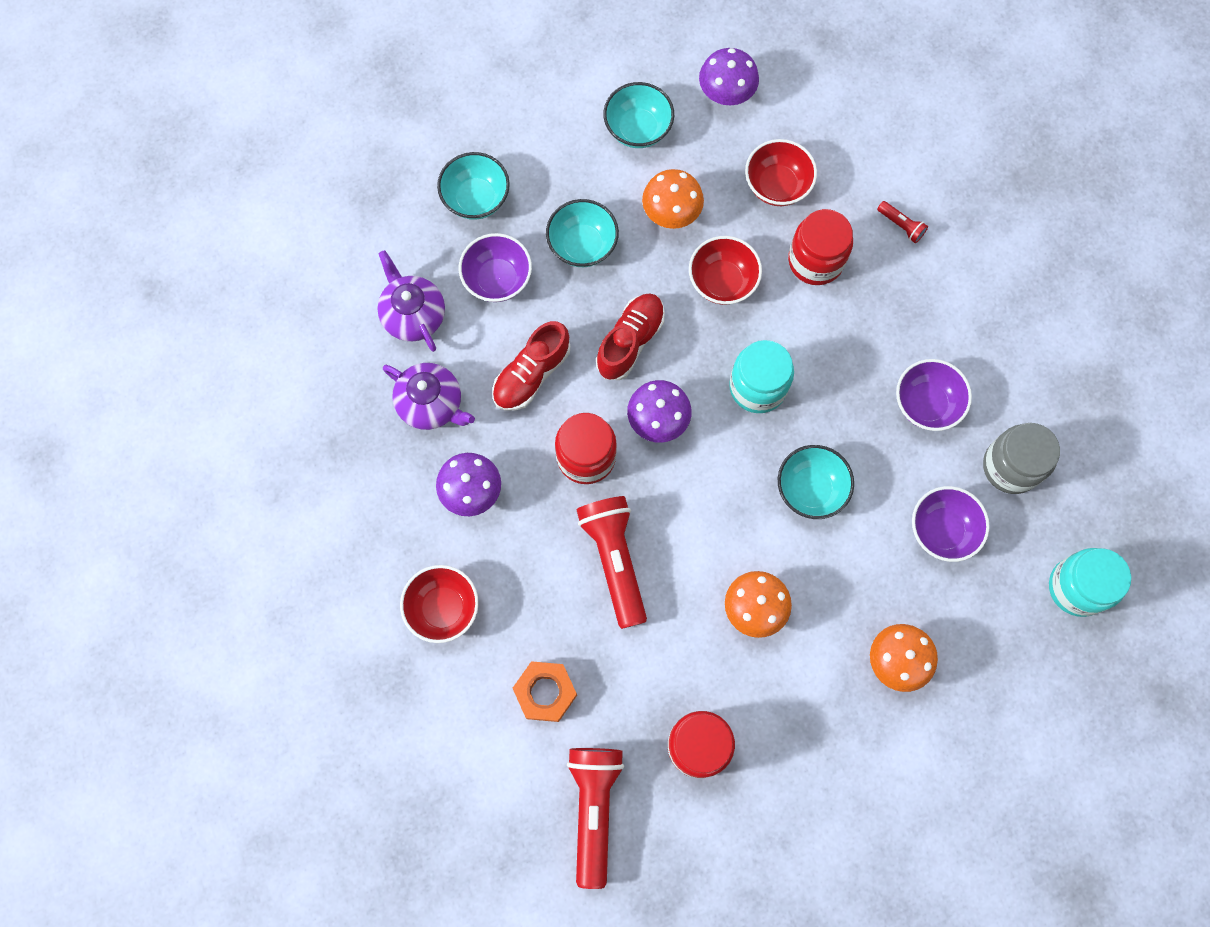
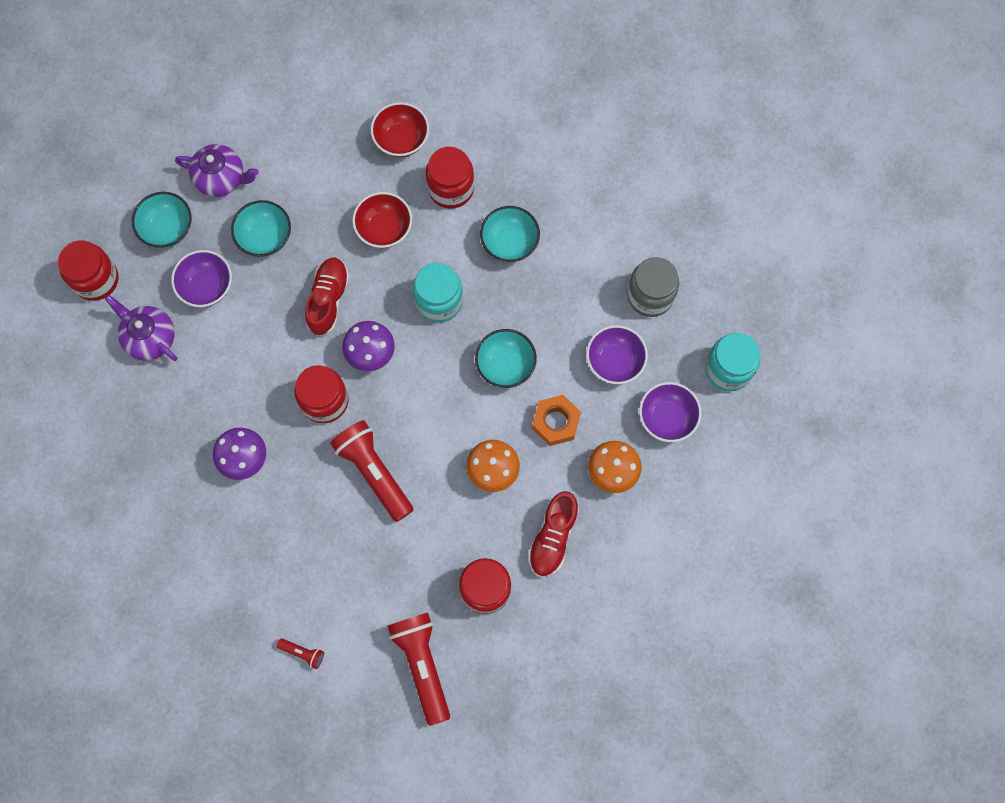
camera: 20 degrees left, 0 degrees up
purple teapot [383,363,475,430] -> purple teapot moved to [175,144,259,197]
red bowl [400,565,479,643] -> none
red shoe [492,321,570,411] -> red shoe moved to [528,491,579,577]
orange nut [513,661,577,722] -> orange nut moved to [532,395,581,446]
turquoise bowl [603,82,674,148] -> turquoise bowl moved to [480,206,540,262]
orange mushroom [642,169,704,229] -> none
purple mushroom [699,48,759,105] -> none
red flashlight [877,201,928,243] -> red flashlight moved to [277,638,324,669]
purple bowl [896,359,972,431] -> purple bowl moved to [639,382,701,442]
none -> red jar [58,240,119,301]

